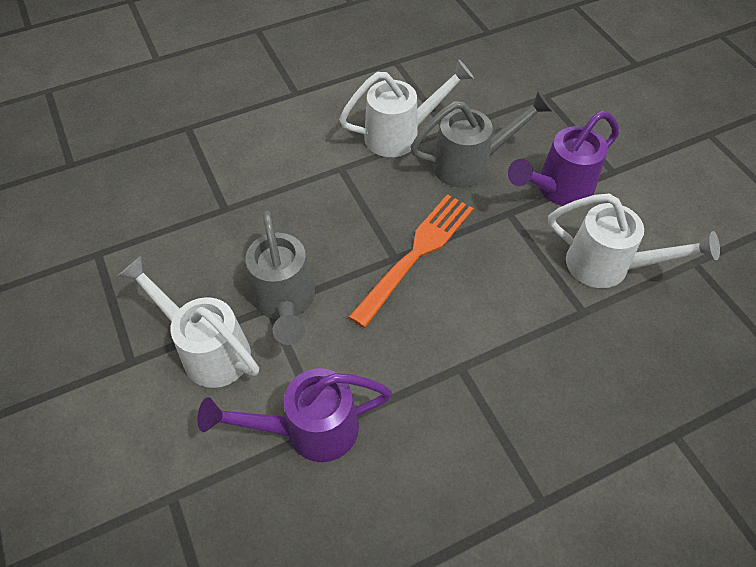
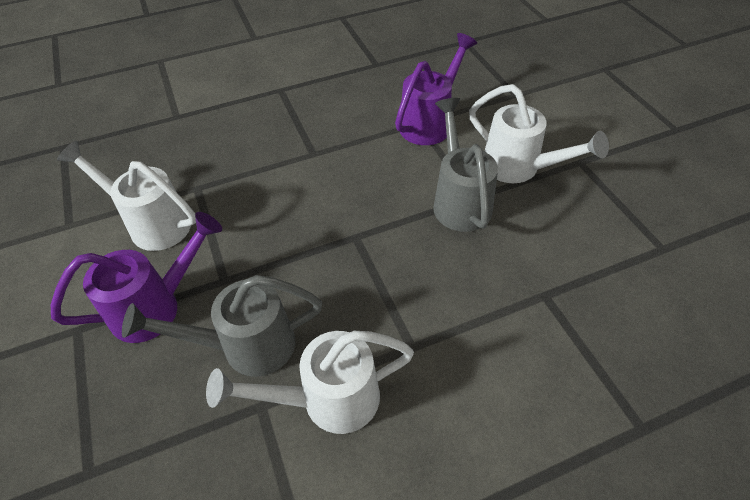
camera: 175 degrees left, 5 degrees down
purple watering can [198,368,392,462] -> purple watering can turned 45 degrees counterclockwise [395,33,477,145]
orange fork [349,194,474,328] -> none

